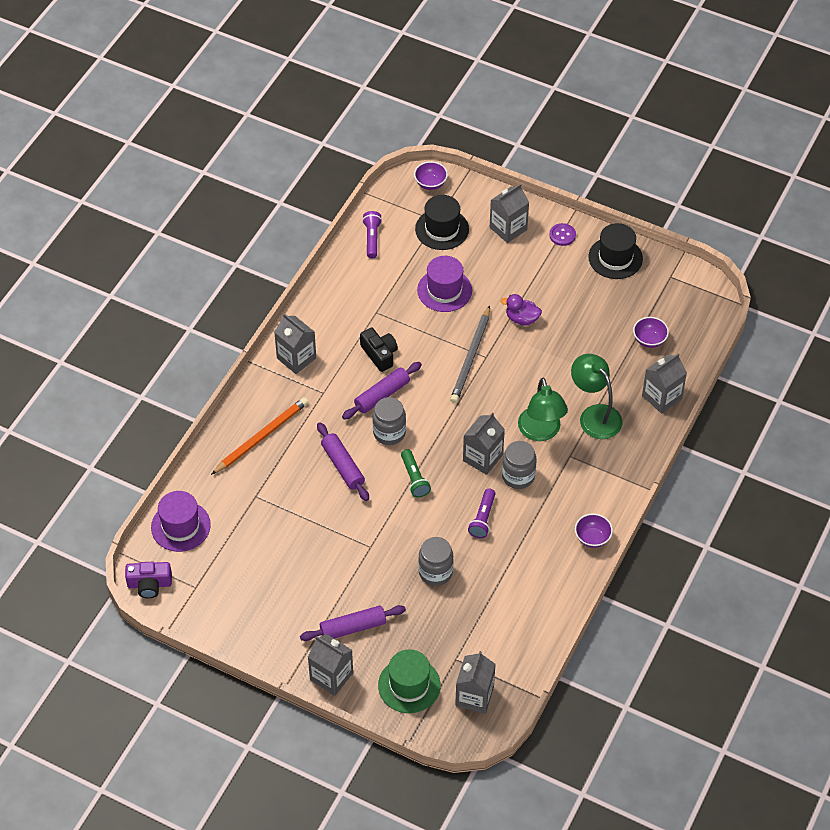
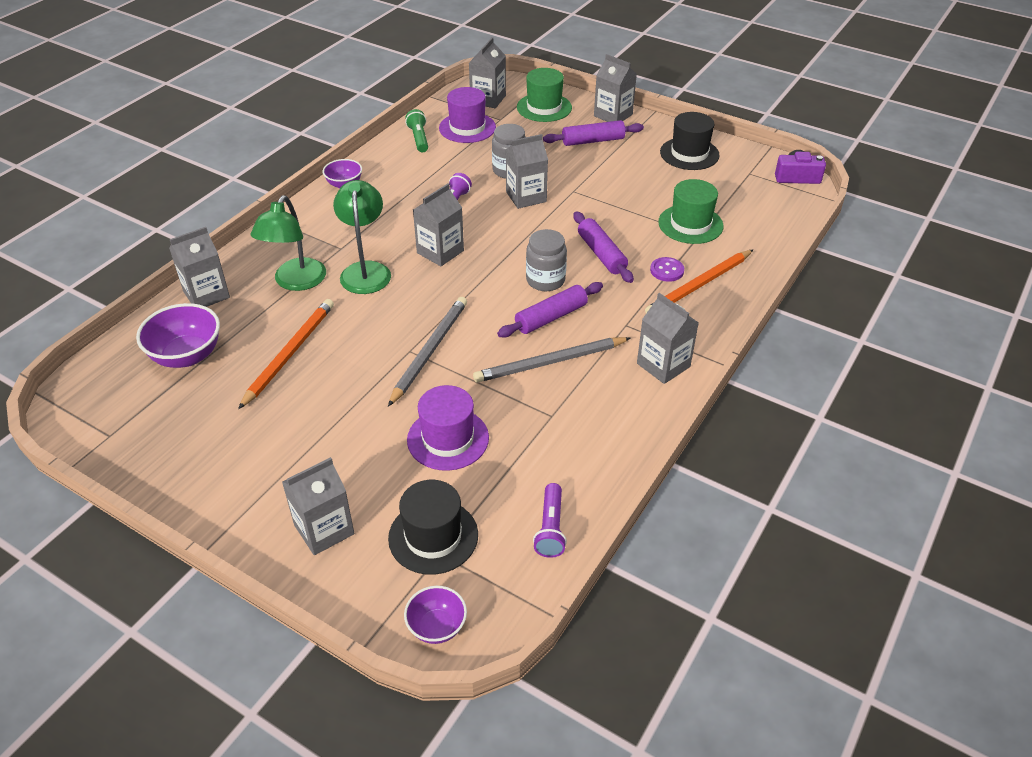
camera: 175 degrees left, 10 degrees down
purple hat [151,491,211,552] -> purple hat moved to [439,87,496,143]
black camera [360,328,398,372] -> grey pencil [473,337,631,383]
green flashlight [401,449,431,498] -> green flashlight moved to [405,109,428,152]
purple duck [500,294,542,326] -> none
grey jar [502,441,537,489] -> none
purple button [549,223,576,246] -> purple button moved to [650,257,684,282]
green lamp [571,354,622,439] -> green lamp turned 45 degrees clockwise [251,195,326,291]
black hat [588,223,643,279] -> black hat moved to [660,112,720,170]
purple bowl [633,317,669,348] -> purple bowl [136,303,220,368], size x1.65
none -> orange pencil [238,299,334,409]
none -> grey carton [506,134,548,209]
none -> green hat [658,179,724,244]

